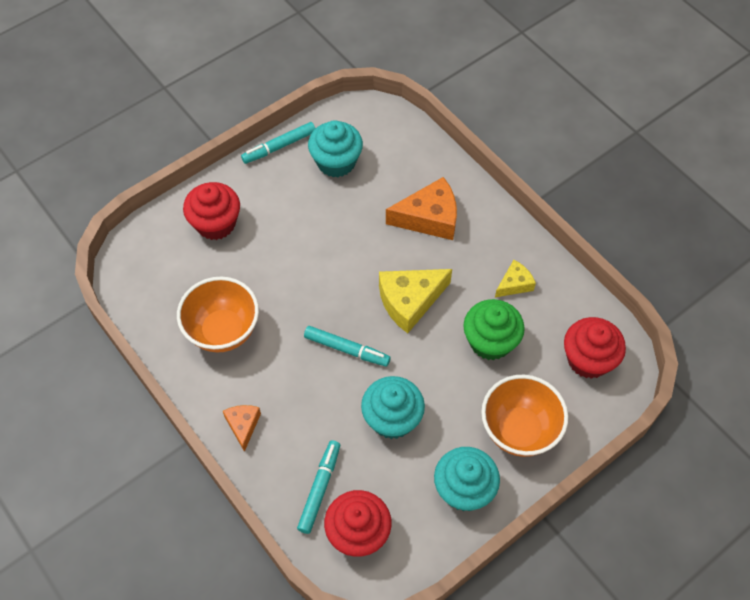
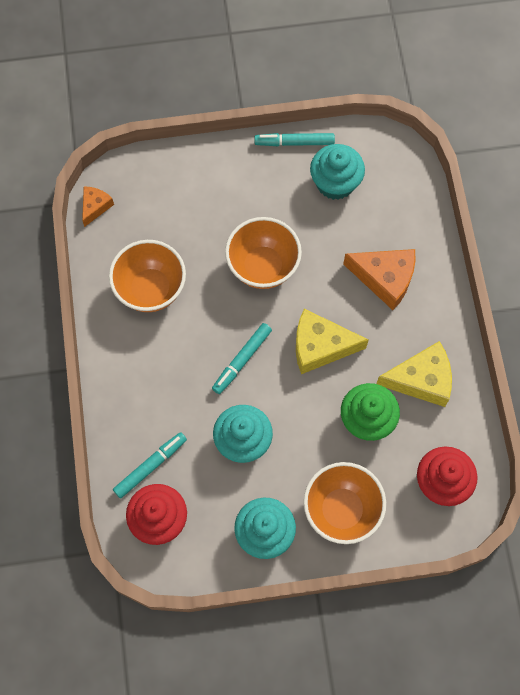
camera: 30 degrees right, 10 degrees up
red cupcake [183,182,240,240] -> none
orange cheese [223,405,261,452] -> orange cheese moved to [82,186,114,227]
turquoise marker [304,326,391,367] -> turquoise marker turned 75 degrees clockwise [212,323,272,394]
yellow cheese [495,260,536,297] -> yellow cheese [376,341,452,407], size x1.80
none -> orange bowl [225,217,302,289]

